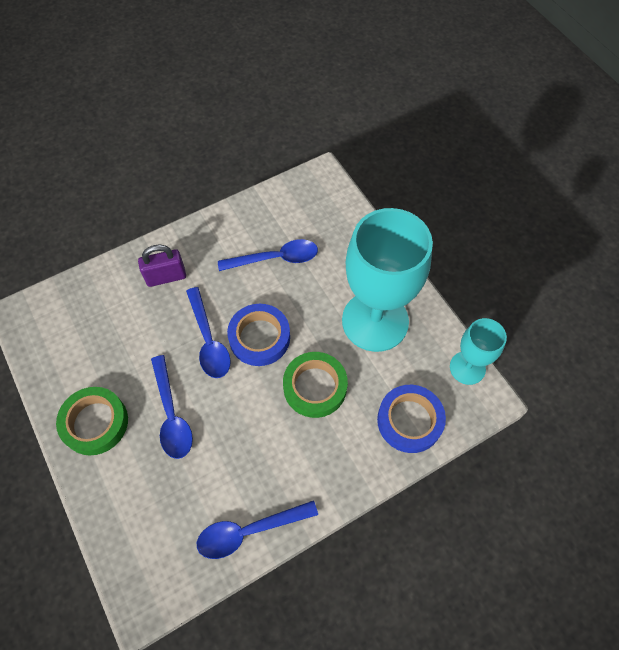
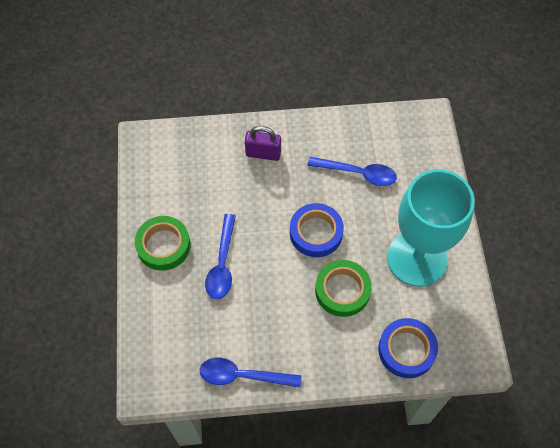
camera: 25 degrees right, 0 degrees up
blue spoon [186,287,231,378] -> none
turquoise goblet [450,318,507,385] -> none

